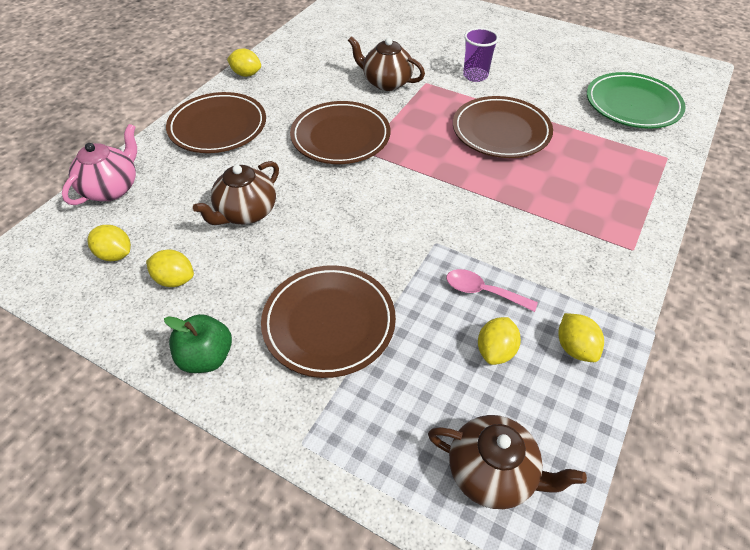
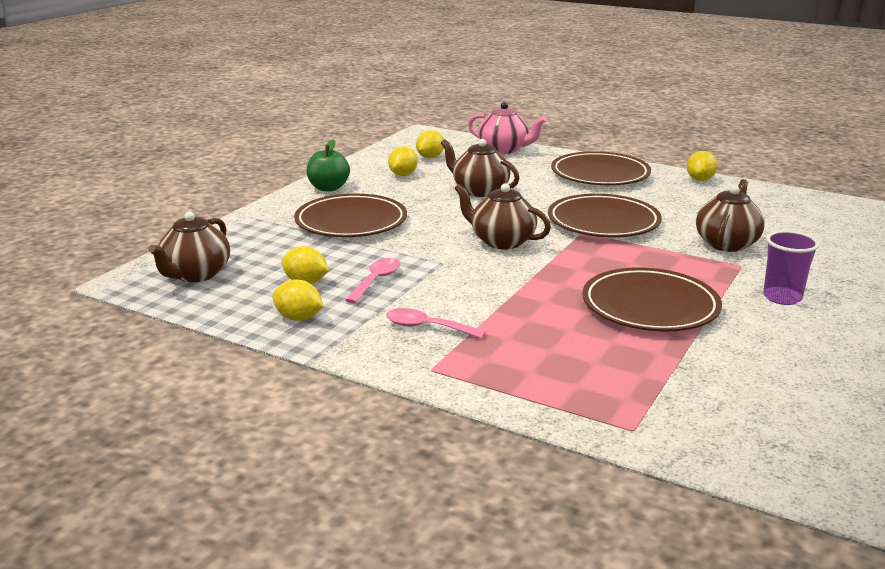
camera: 90 degrees right, 25 degrees down
yellow lemon [558,313,604,362] -> yellow lemon turned 45 degrees clockwise [272,280,324,321]
green plate [587,72,686,129] -> none
none -> pink spoon [386,308,486,339]
none -> brown teapot [454,183,551,249]

